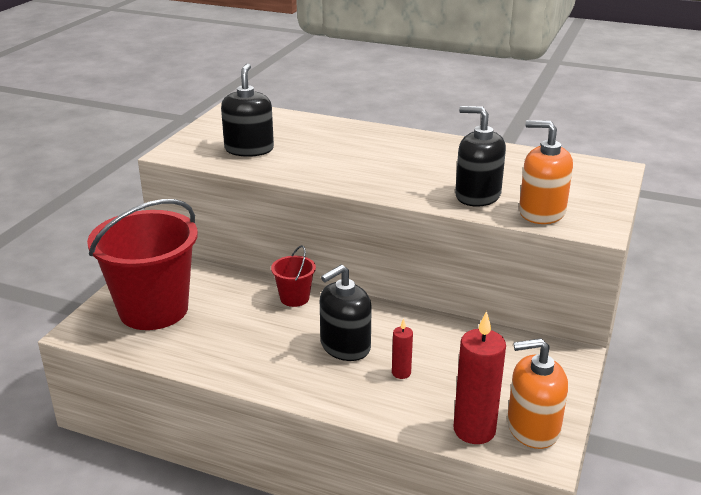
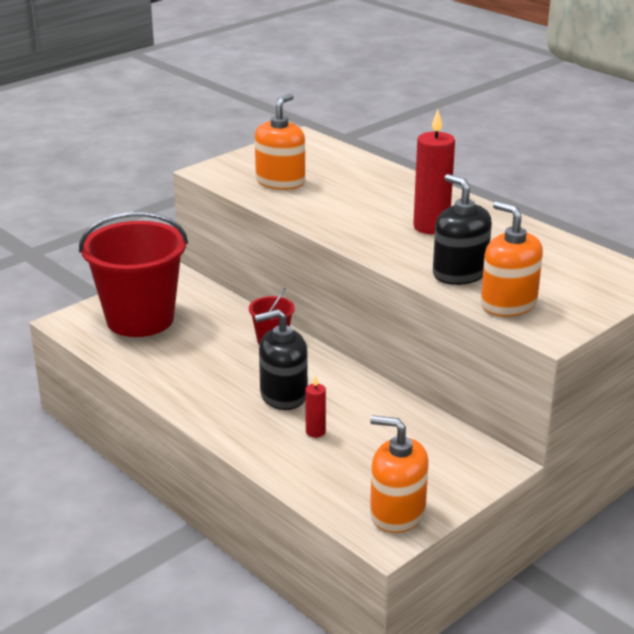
camera: 25 degrees right, 0 degrees up
black soap dispenser [221,64,274,157] -> orange soap dispenser [255,94,305,190]
red candle [454,311,506,444] -> red candle moved to [413,110,455,235]

